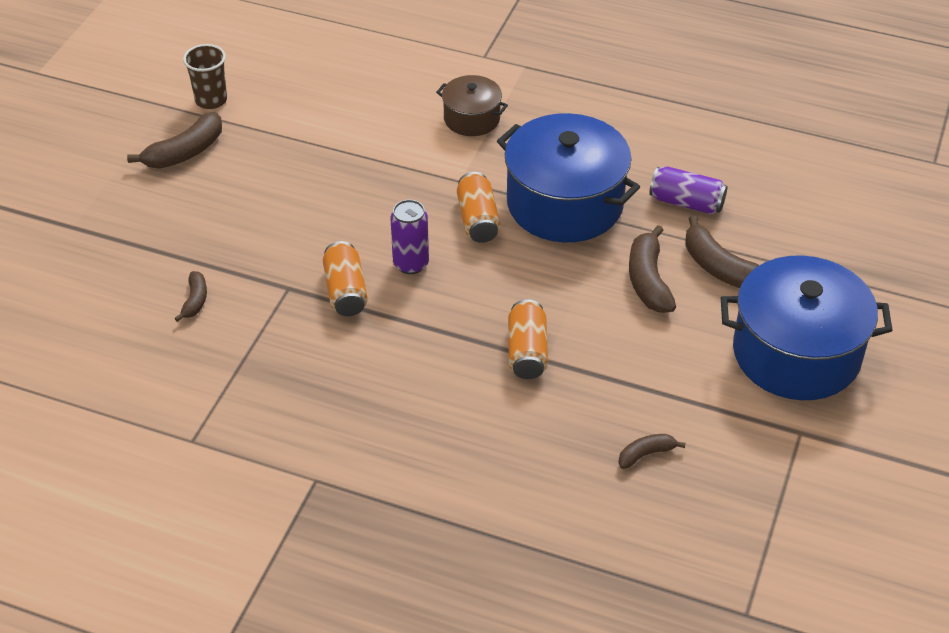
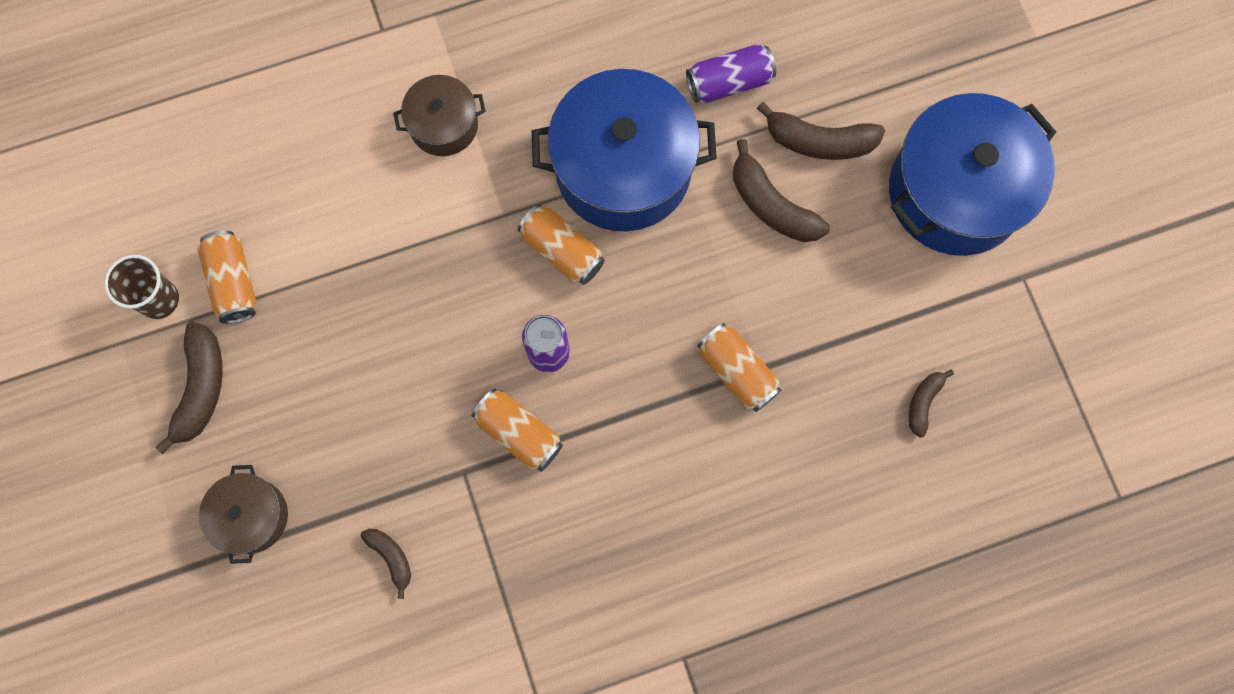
camera: 40 degrees left, 30 degrees up
none -> orange can [197,230,257,324]
none -> brown pot [199,465,288,564]

